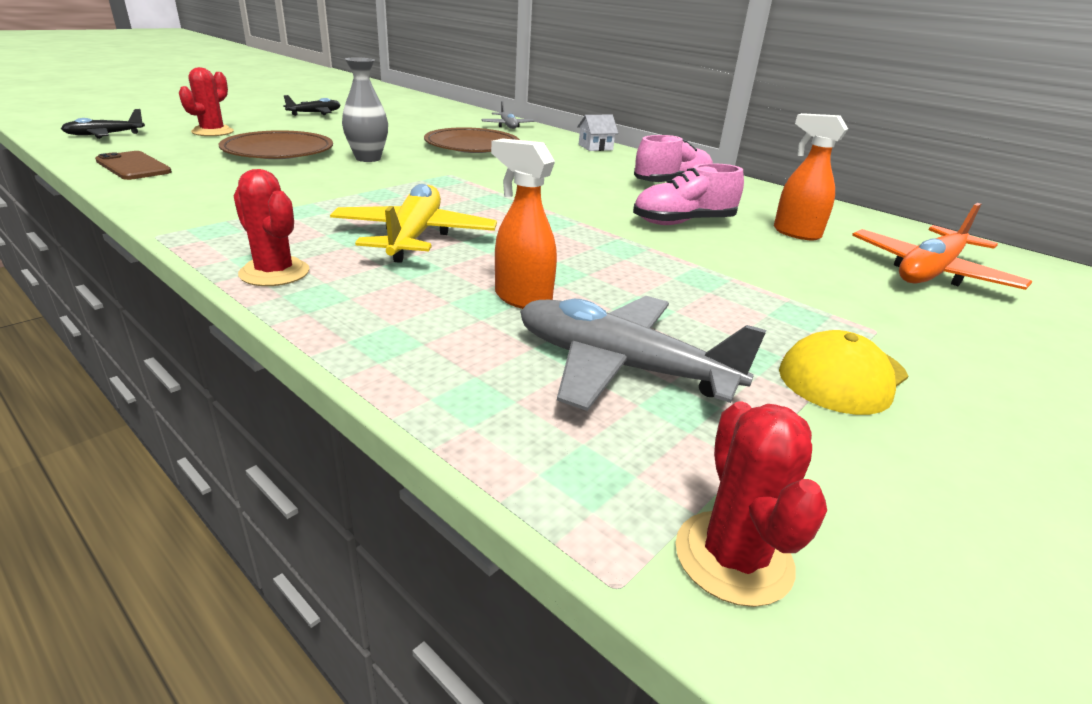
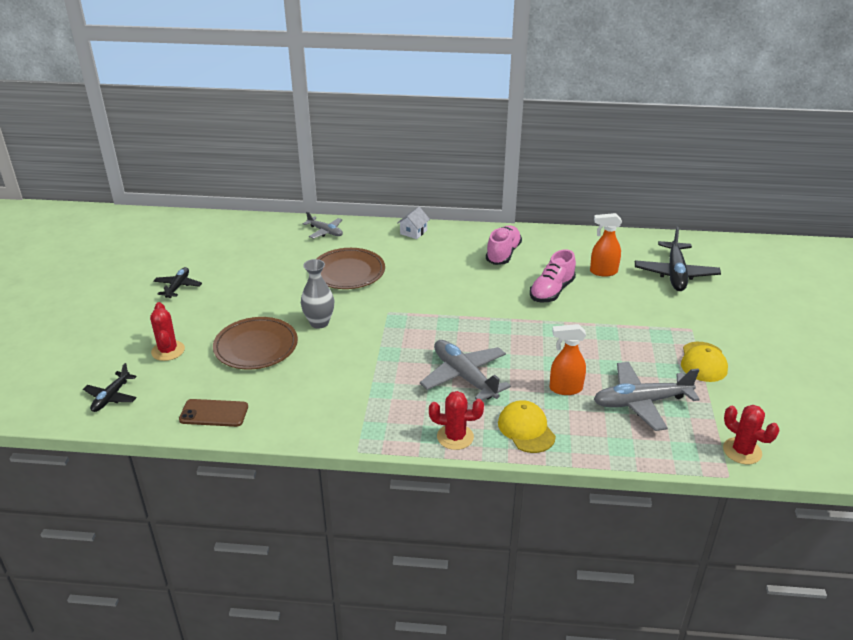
camera: 35 degrees left, 5 degrees up
yellow plane [330,184,497,263] -> grey plane [420,340,511,401]
orange plane [852,203,1032,290] -> black plane [635,227,721,291]
none -> yellow cap [498,400,556,453]

